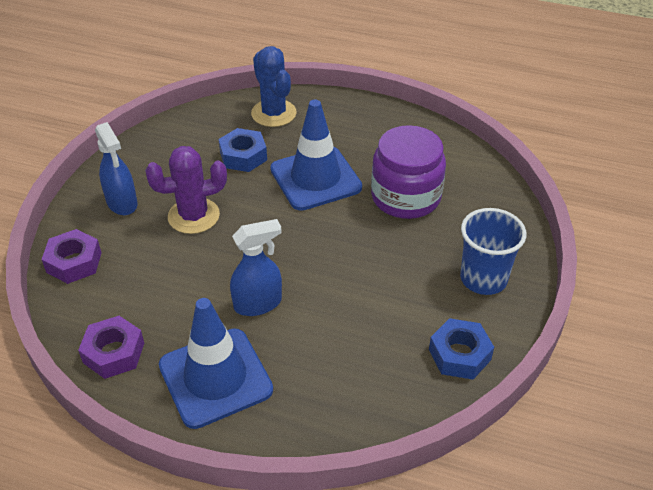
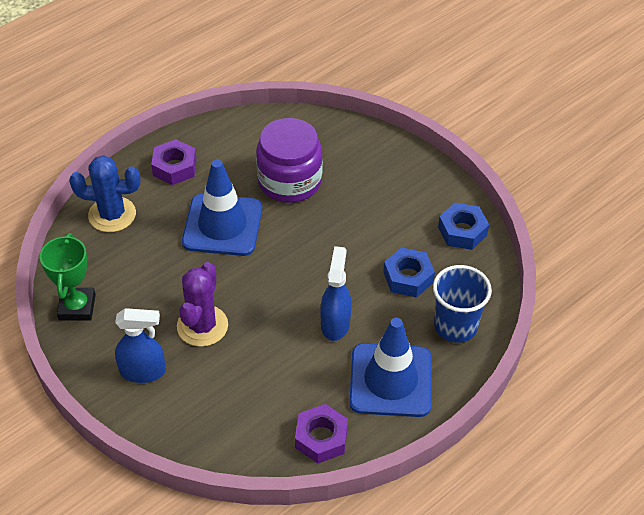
camera: 60 degrees left, 5 degrees up
purple nut [42,229,101,284] -> purple nut moved to [151,139,197,185]
blue nut [219,128,267,172] -> blue nut moved to [383,247,435,297]
blue cup [460,208,527,295] -> blue cup moved to [433,265,492,343]
none -> green trophy [40,233,96,321]

